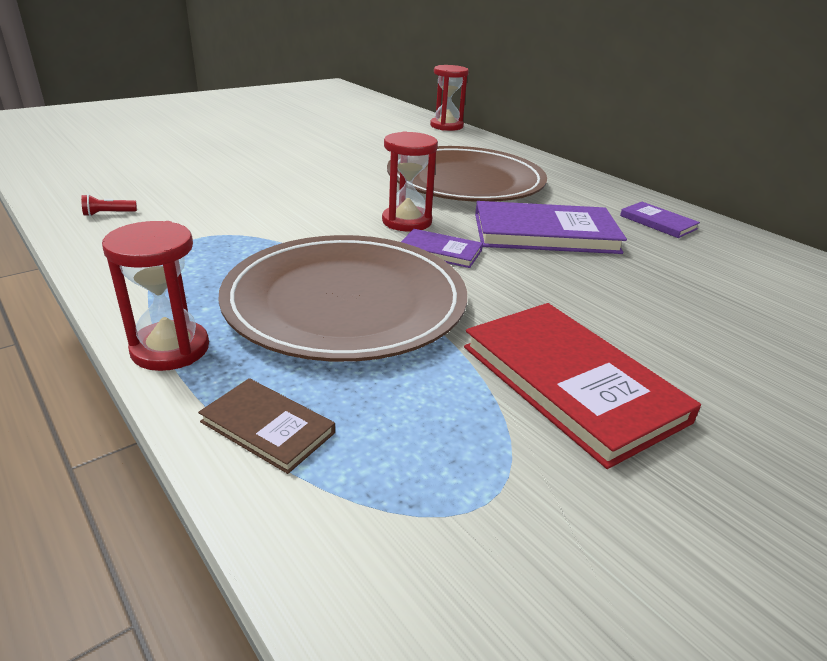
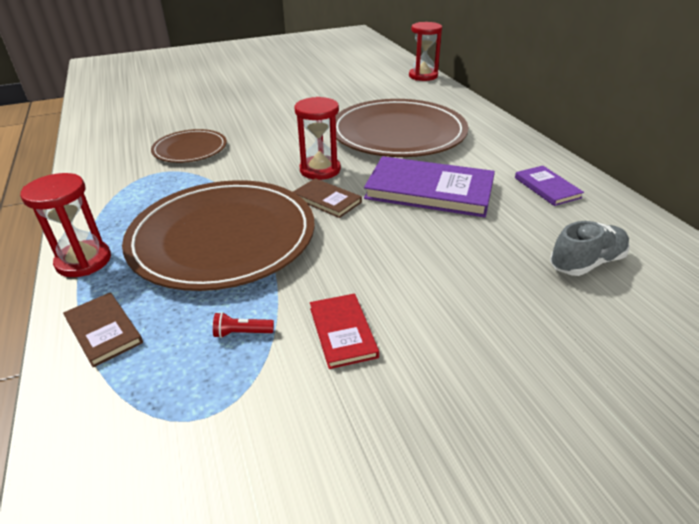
camera: 20 degrees right, 5 degrees up
red flashlight [81,194,137,216] -> red flashlight moved to [213,312,274,338]
purple book [401,229,483,268] -> brown book [293,178,362,218]
red book [464,303,701,469] -> red book [310,294,379,369], size x0.51
none -> brown plate [151,129,227,163]
none -> grey shoe [550,221,630,276]

